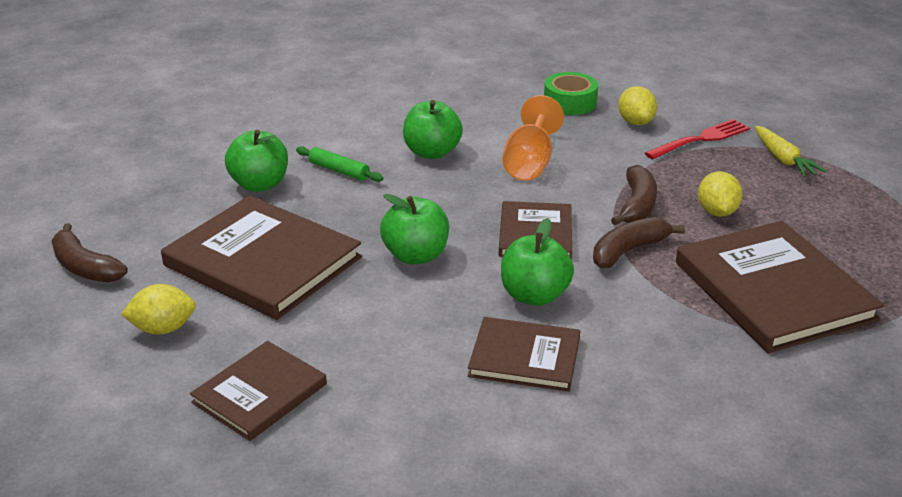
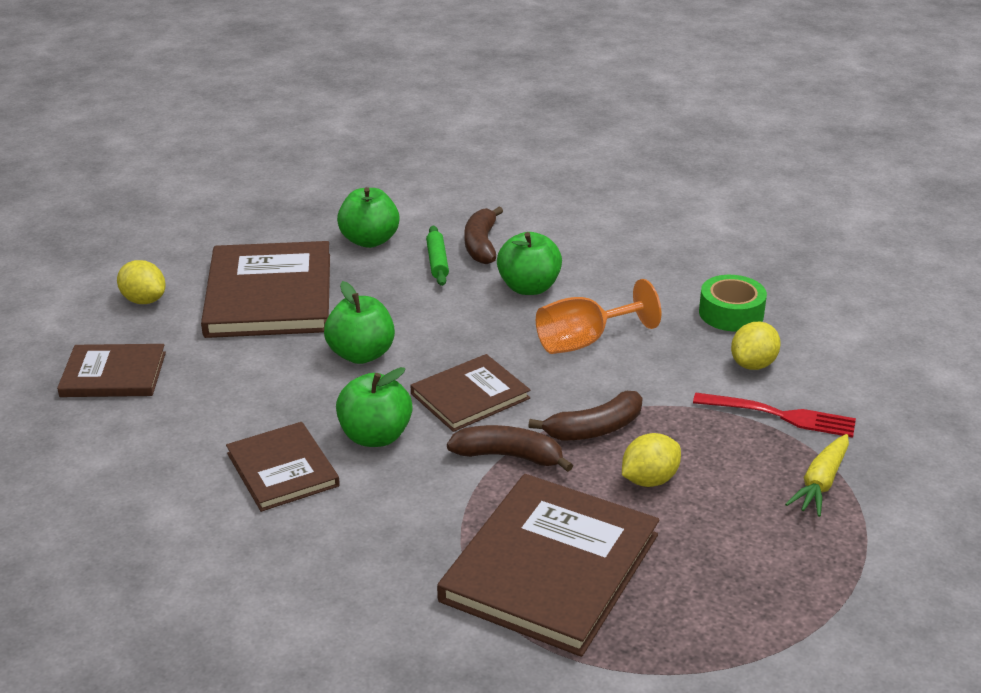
camera: 50 degrees right, 0 degrees up
brown banana [51,223,128,282] -> brown banana moved to [464,207,503,264]

